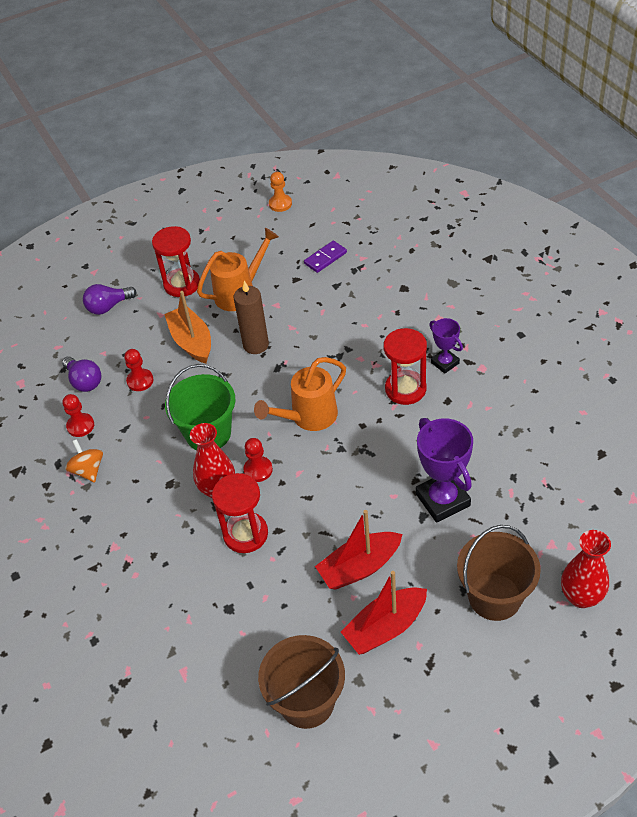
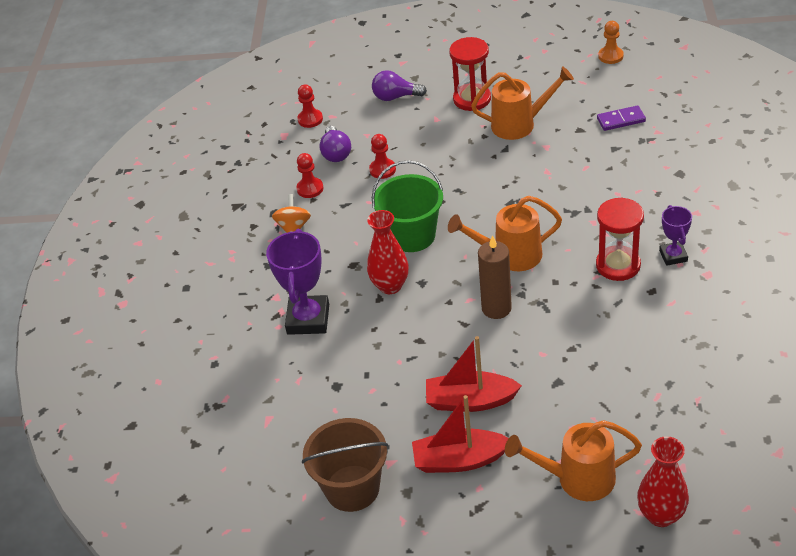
camera: 30 degrees right, 5 degrees down
orange boat [164,291,211,364] -> none
red hourglass [212,473,268,553] -> none
brown candle [234,281,269,354] -> brown candle moved to [478,235,512,319]
red pawn [243,438,273,482] -> red pawn moved to [297,84,323,128]
purple trophy [416,418,473,523] -> purple trophy moved to [266,229,329,335]
brown bucket [457,525,541,621] -> orange watering can [505,420,642,501]

